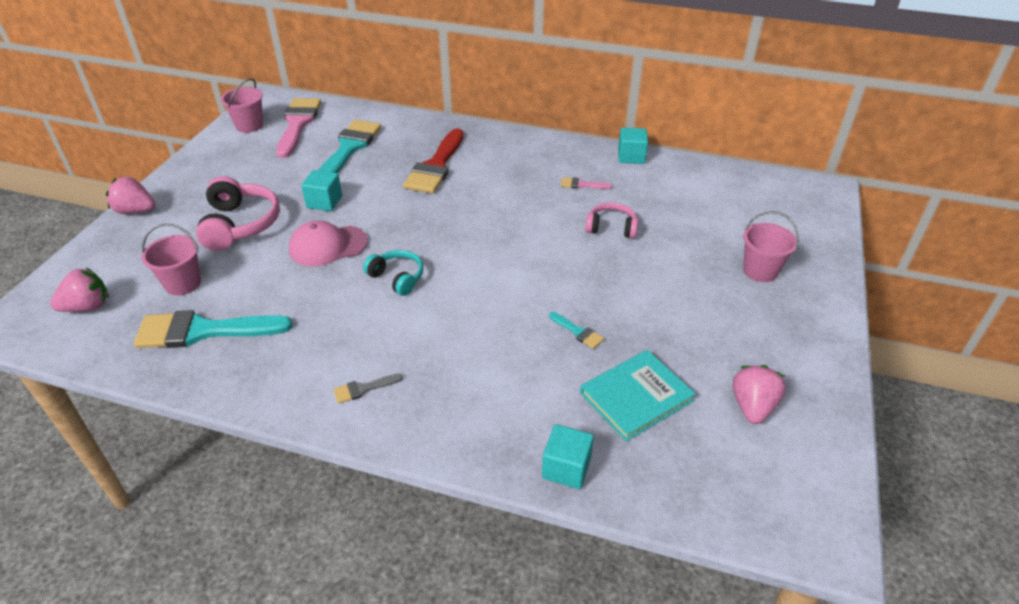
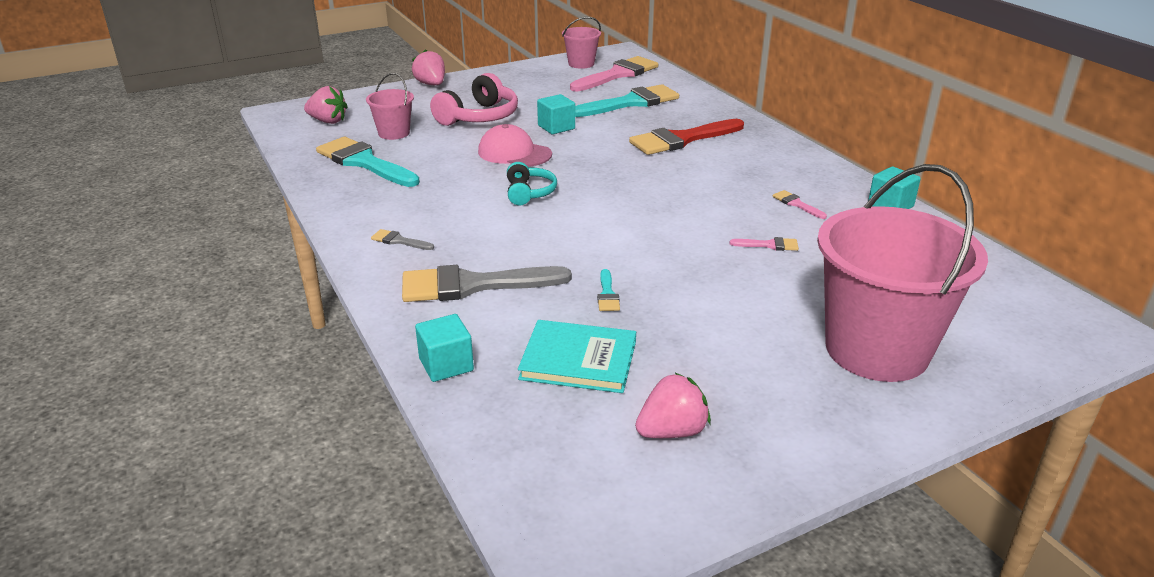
camera: 45 degrees right, 10 degrees down
pink headphones [585,202,638,238] -> pink brush [730,237,799,251]
pink bucket [743,211,799,282] -> pink bucket [817,164,988,382], size x2.16
none -> grey brush [402,265,572,302]

